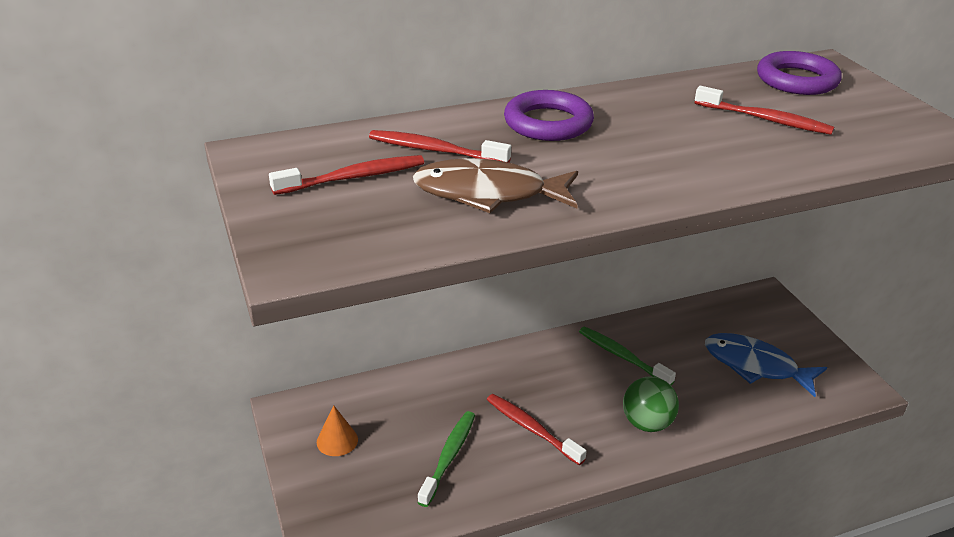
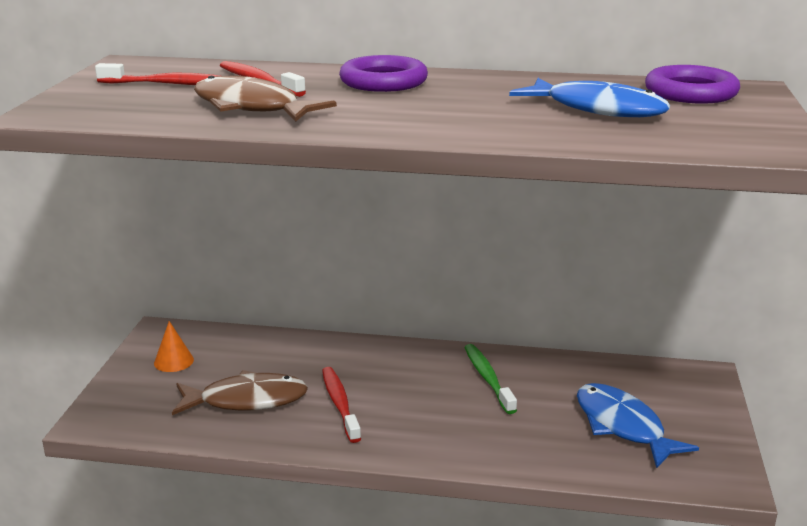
camera: 30 degrees right, 10 degrees down
green toothbrush [418,411,475,507] -> brown fish [172,370,308,415]
green ball [623,377,679,432] -> none
red toothbrush [695,86,834,135] -> blue fish [509,78,670,117]

